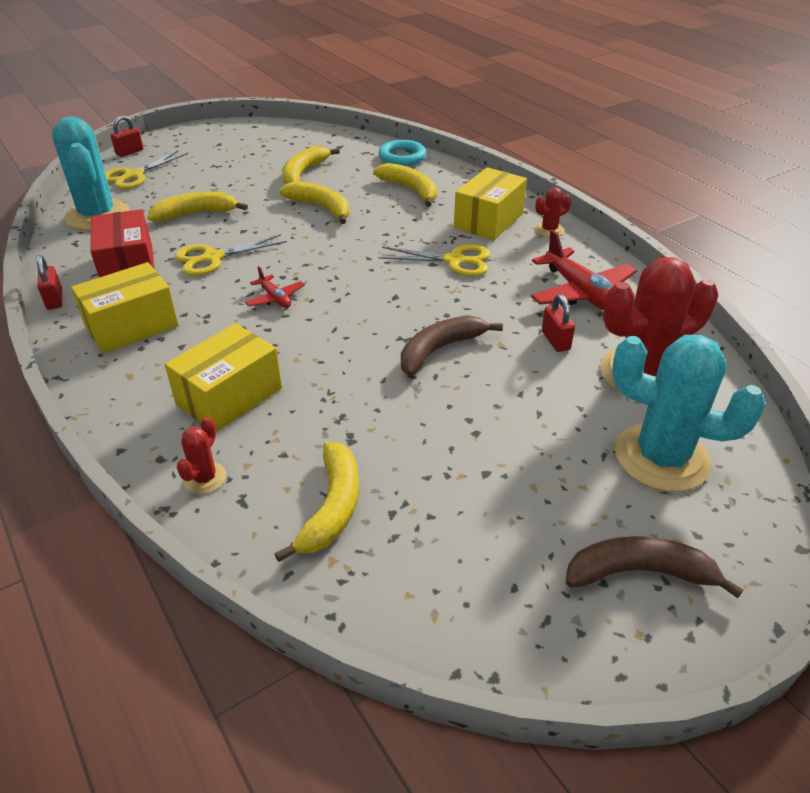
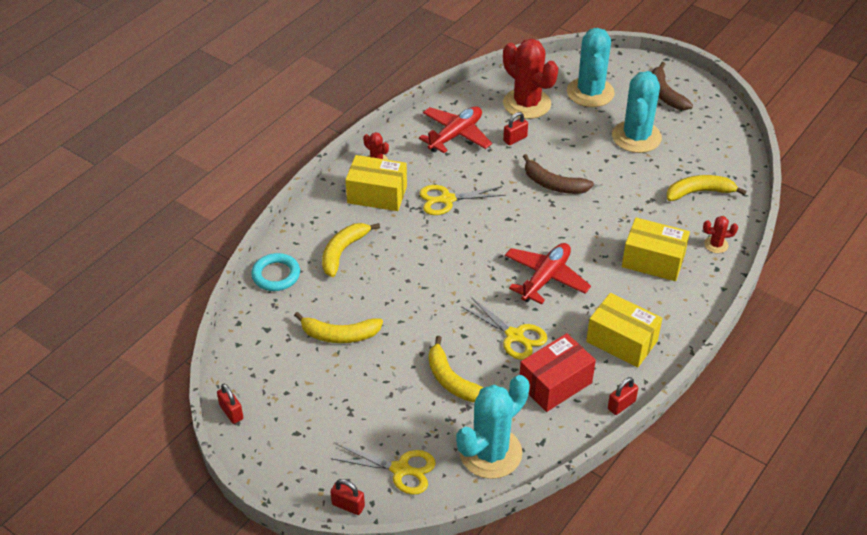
camera: 110 degrees left, 5 degrees up
red plane [245,266,305,308] -> red plane [505,243,591,304], size x1.92
yellow banana [279,181,349,224] -> none
yellow scissors [379,244,490,276] -> yellow scissors turned 90 degrees counterclockwise [419,185,506,215]
none -> red padlock [217,384,243,424]
none -> turquoise cactus [612,71,662,153]

